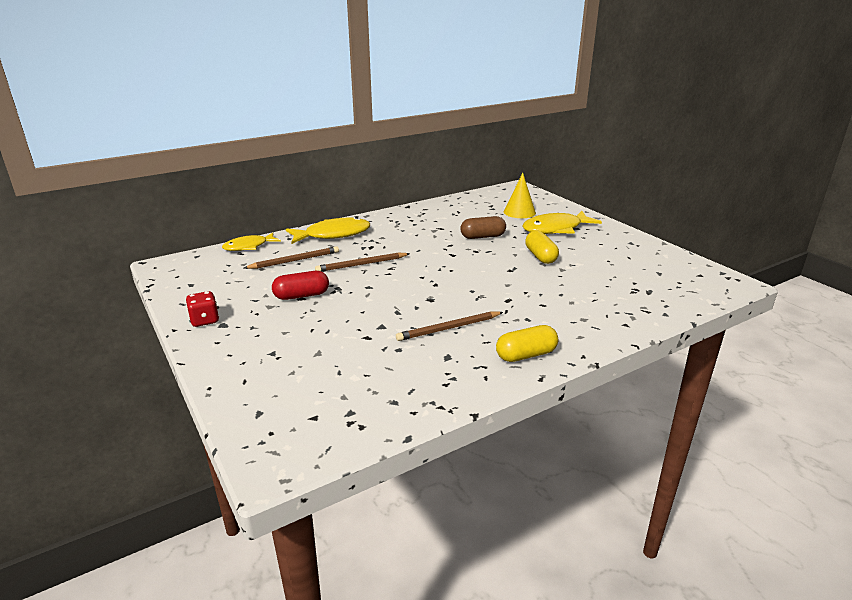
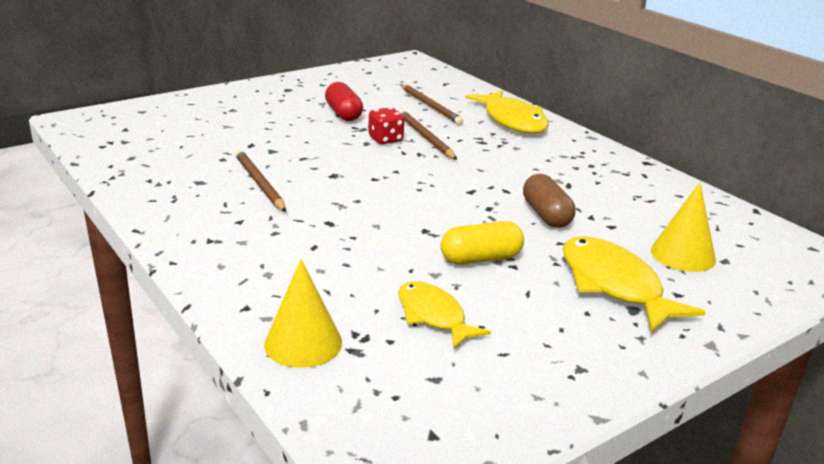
camera: 85 degrees right, 0 degrees up
red dice [186,291,219,327] -> red dice moved to [368,107,404,144]
yellow fish [222,233,281,251] -> yellow fish moved to [398,281,491,349]
yellow capsule [496,325,558,362] -> none
none -> yellow cone [264,259,342,368]

